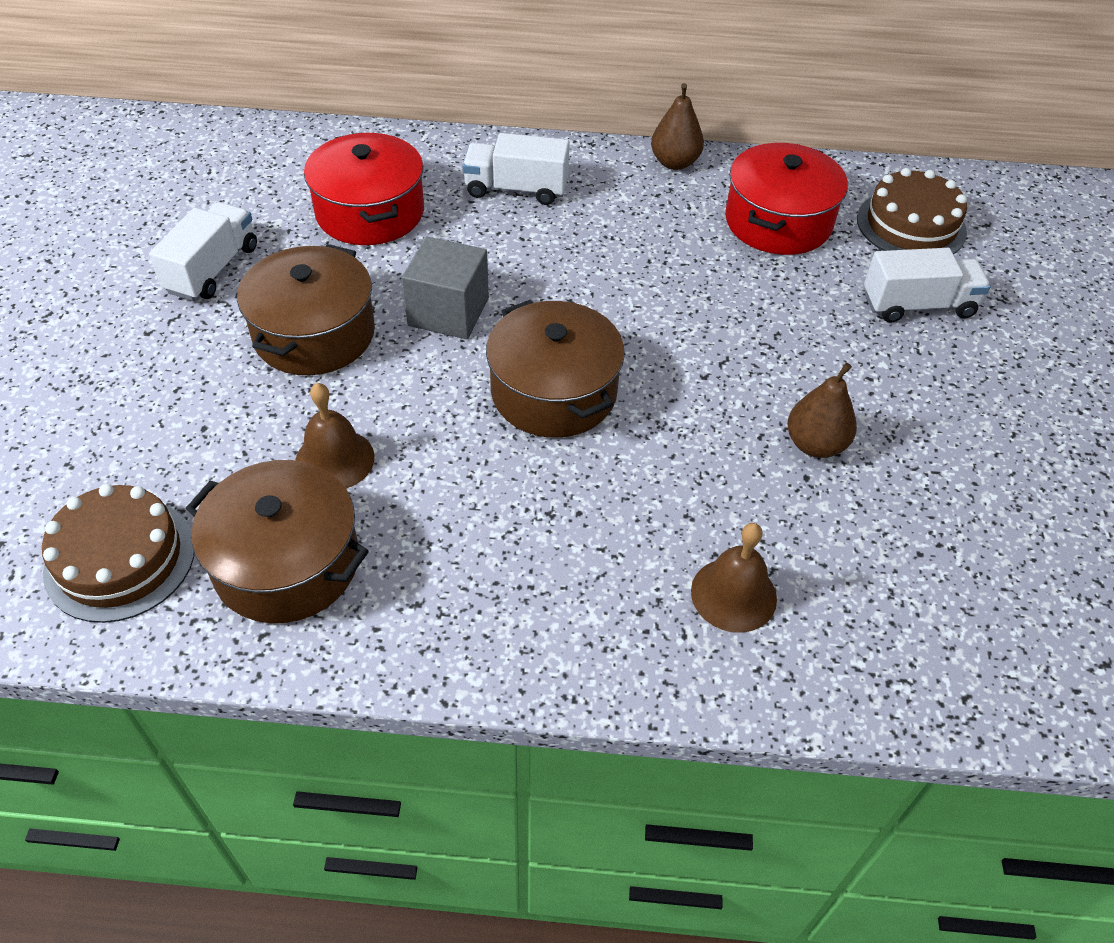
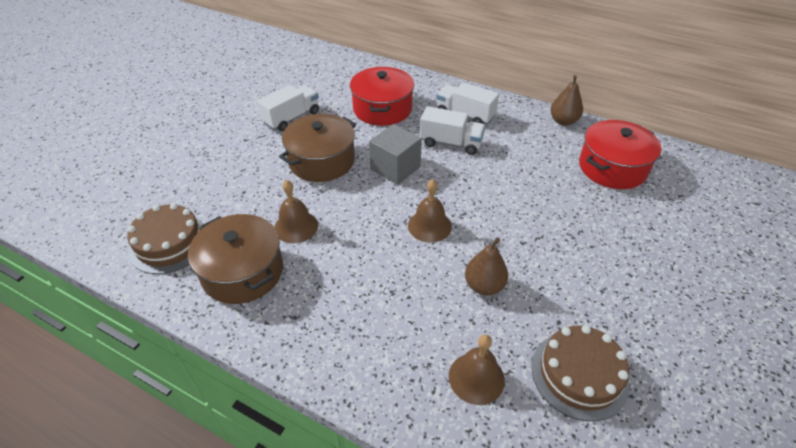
camera: 25 degrees right, 5 degrees down
brown pot [486,300,625,438] -> brown bell [408,179,452,243]
brown pear [787,363,857,458] -> brown pear moved to [465,237,508,295]
brown cake [857,168,967,254] -> brown cake moved to [532,325,630,421]
white truck [864,248,991,323] -> white truck moved to [420,106,485,155]

